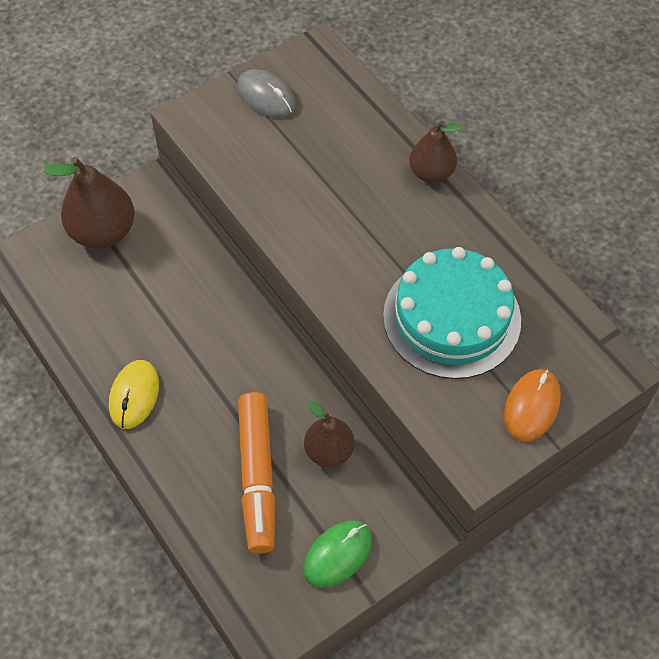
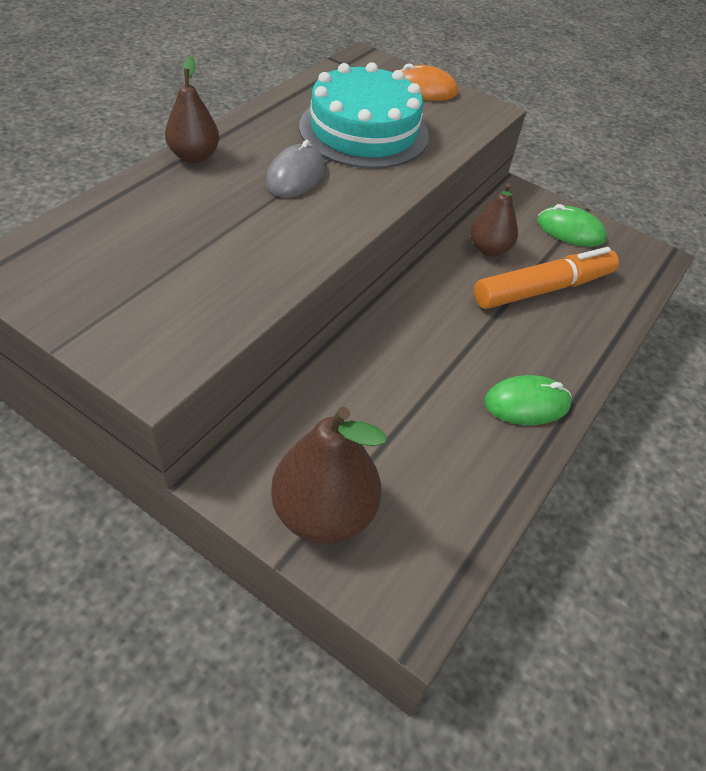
camera: 115 degrees left, 10 degrees down
yellow mouse [109,360,159,429] -> green mouse [484,375,572,425]
grey mouse [237,69,296,118] -> grey mouse moved to [266,140,325,198]

